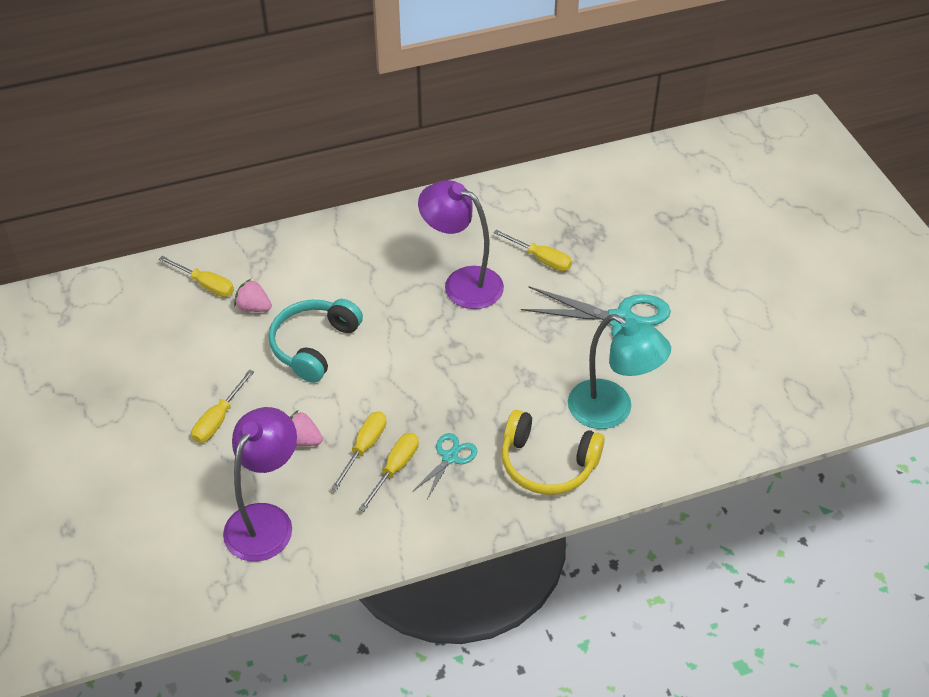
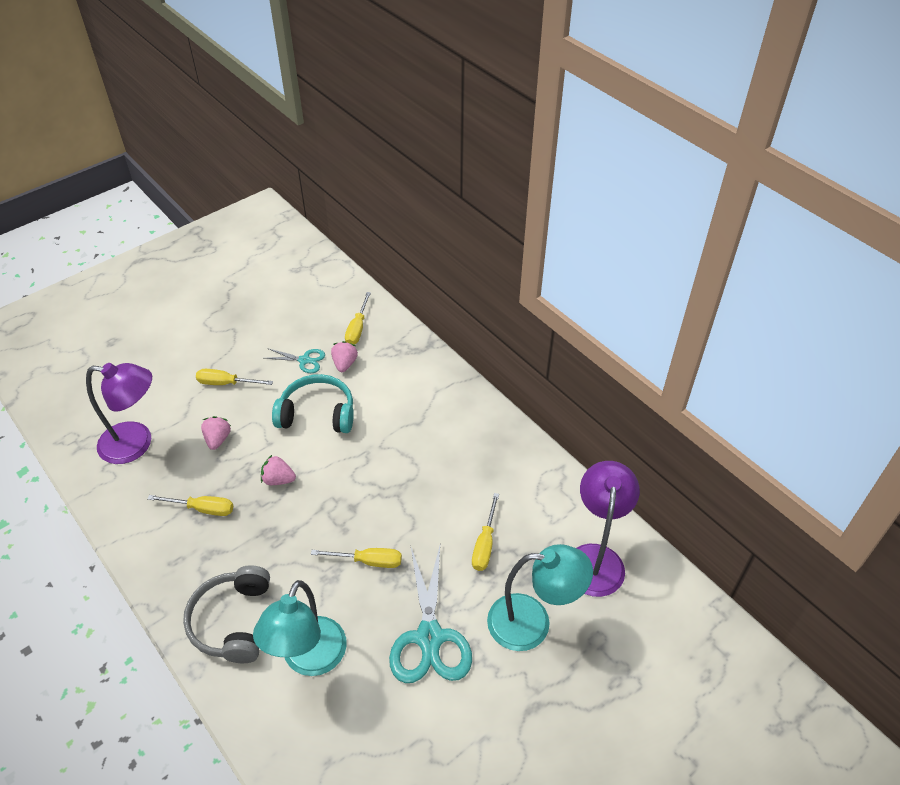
camera: 70 degrees right, 0 degrees up
yellow screwdriver [331,412,387,491] -> yellow screwdriver moved to [311,548,402,568]
turquoise scissors [412,433,477,499] -> turquoise scissors moved to [265,348,325,373]
purple lamp [418,180,504,309] -> purple lamp moved to [577,461,640,597]
yellow headphones [501,410,605,495] -> grey headphones [183,565,270,663]
none -> pink strawberry [261,455,296,485]
none -> turquoise lamp [487,544,593,651]

